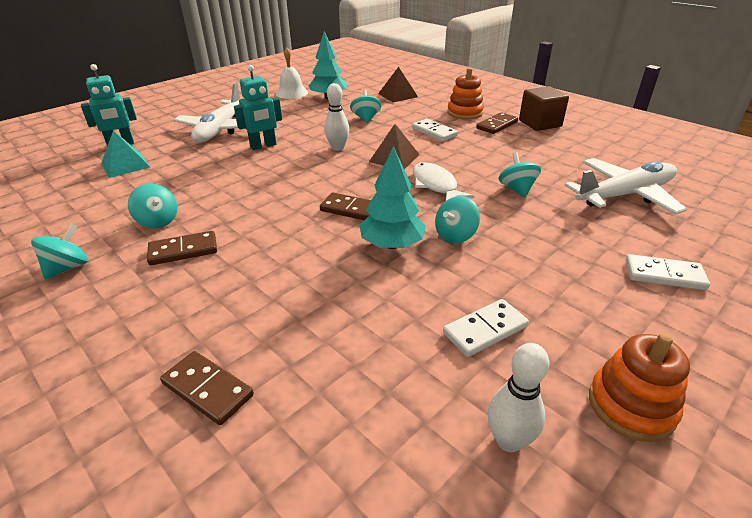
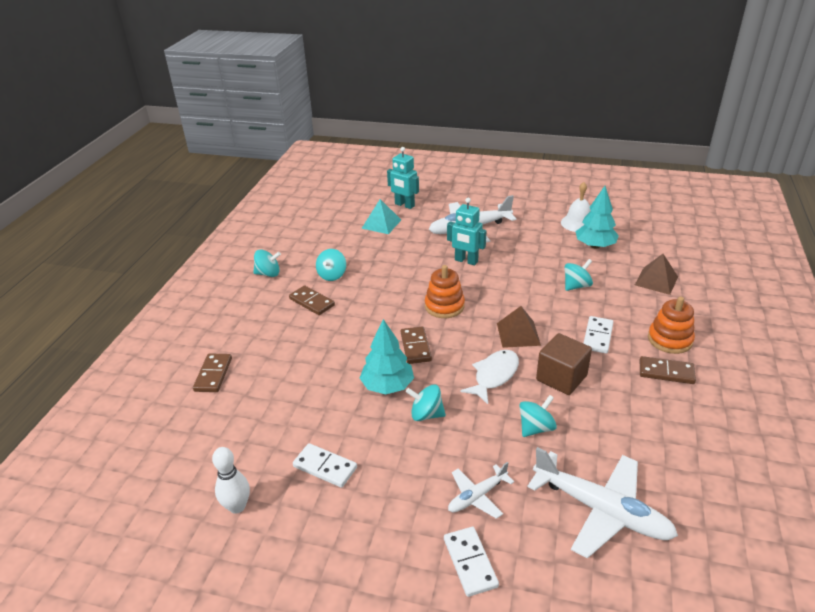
camera: 60 degrees right, 0 degrees up
white bowling pin [324,83,349,151] -> none
brown cube [519,86,569,131] -> brown cube moved to [536,333,592,395]
orange stacking toy [589,333,690,442] -> orange stacking toy moved to [425,265,465,318]
none -> white plane [448,462,514,519]

